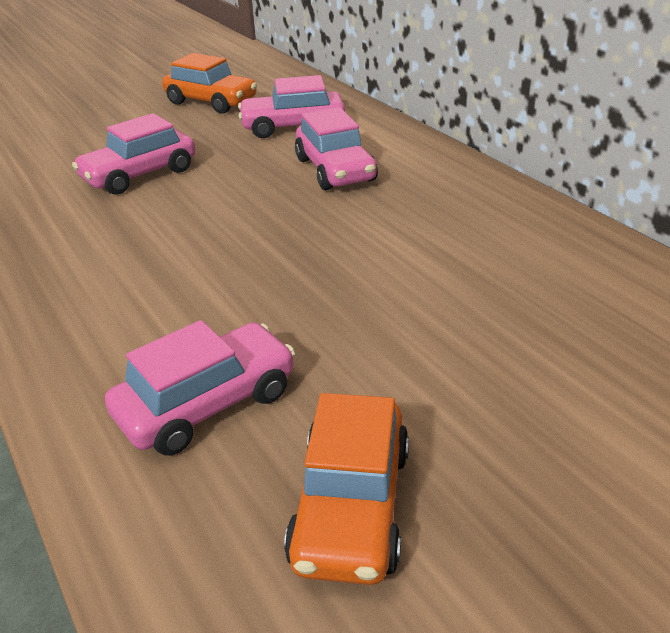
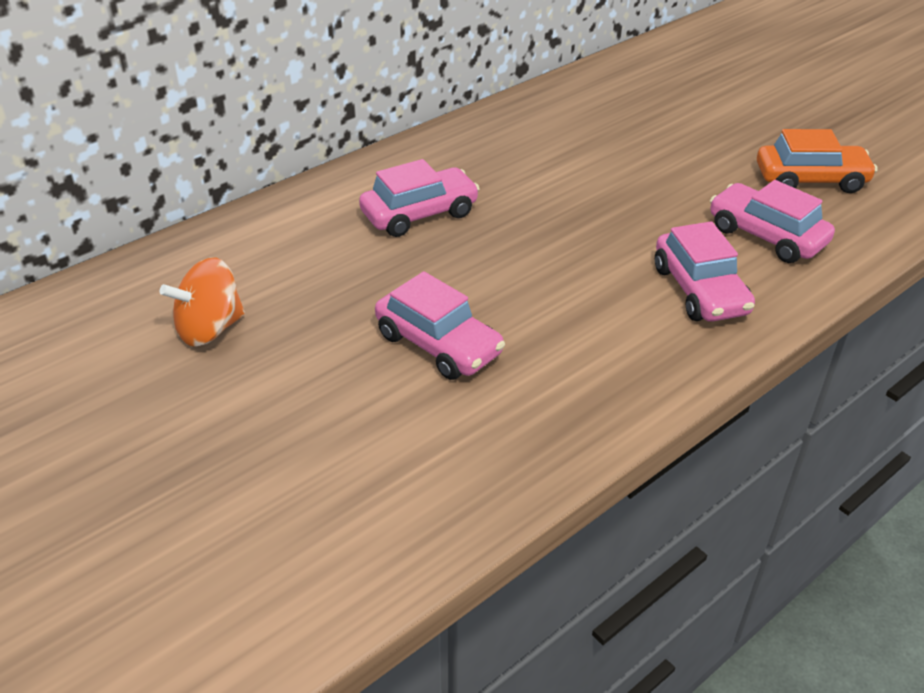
camera: 100 degrees left, 5 degrees up
orange car [162,53,257,114] -> orange spinning top [160,258,245,346]
pink car [238,75,345,138] -> pink car moved to [655,221,755,322]

